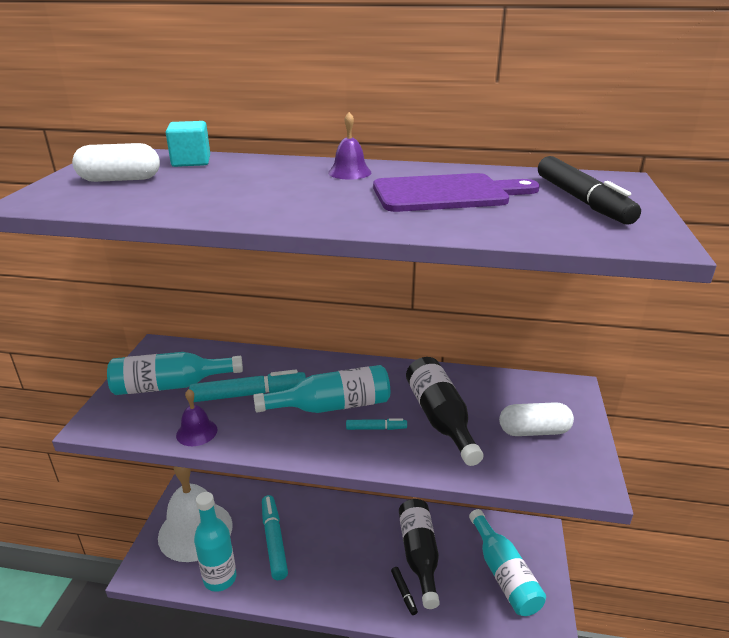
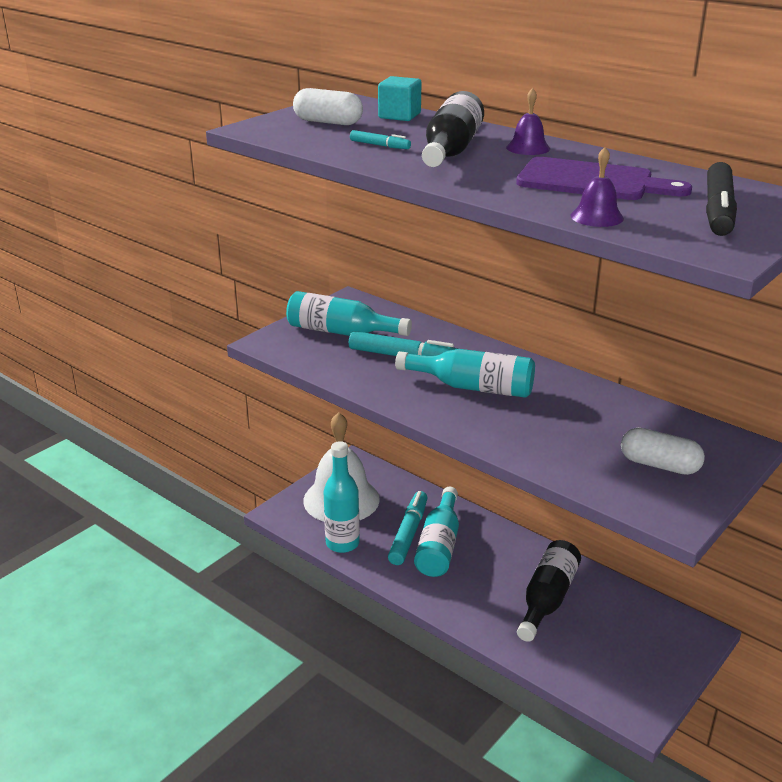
camera: 30 degrees right, 0 degrees up
purple bell [176,389,217,446] -> purple bell moved to [571,147,624,227]
turquoise marker [346,418,407,430] -> turquoise marker moved to [350,130,411,149]
black marker [391,567,418,615] -> none
black bottle [406,357,484,466] -> black bottle moved to [422,91,484,167]
turquoise bottle [469,509,546,616] -> turquoise bottle moved to [414,487,459,577]

